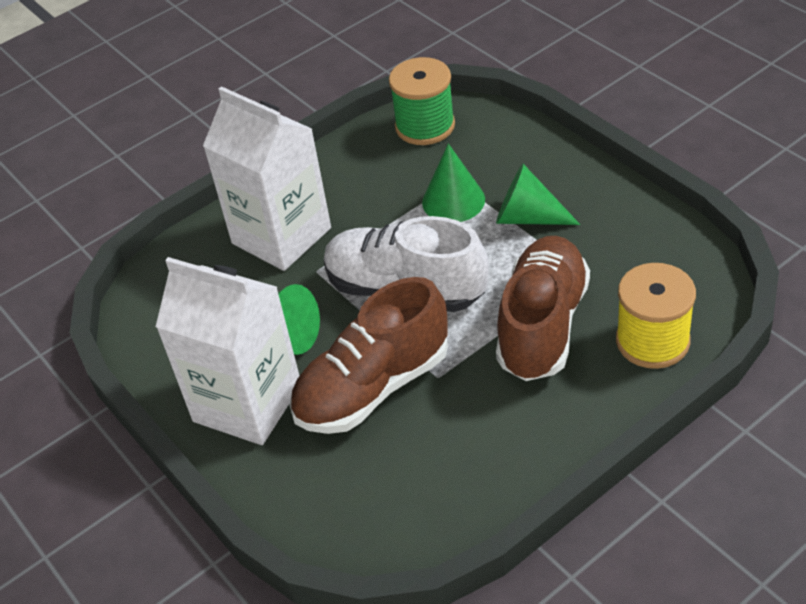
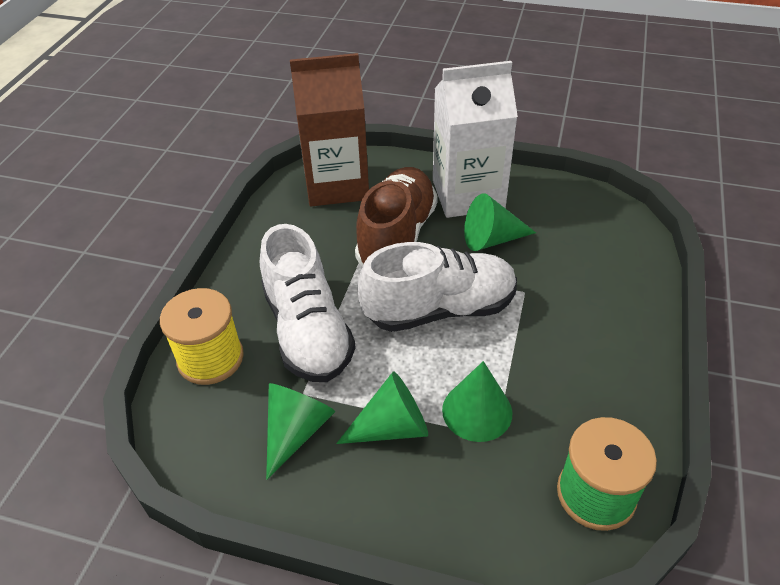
camera: 140 degrees right, 0 degrees up
white carton [203,86,331,271] -> none
brown shoe [496,236,590,381] -> white shoe [260,224,356,382]
none -> green cone [266,383,335,480]
none -> brown carton [290,53,369,206]

